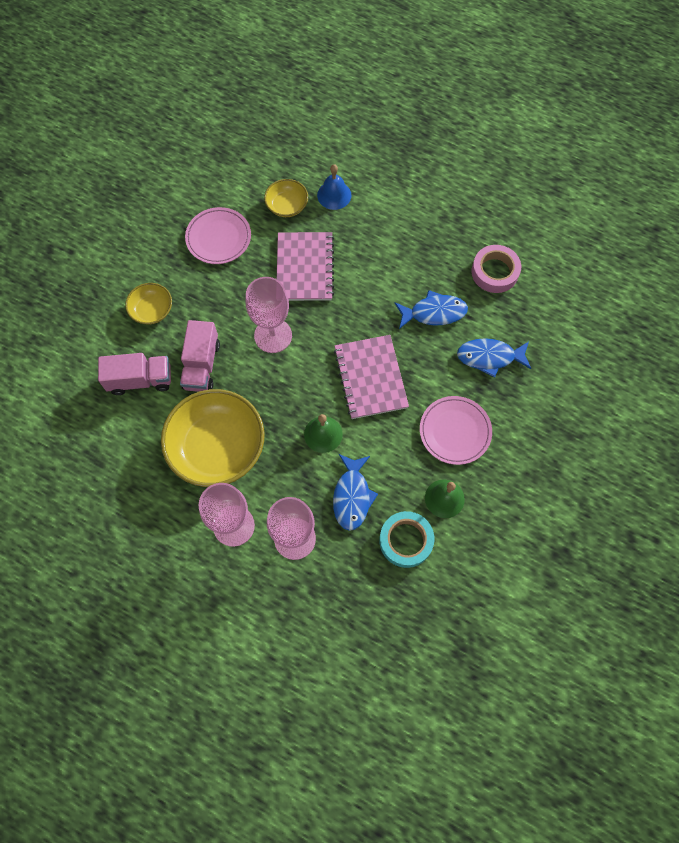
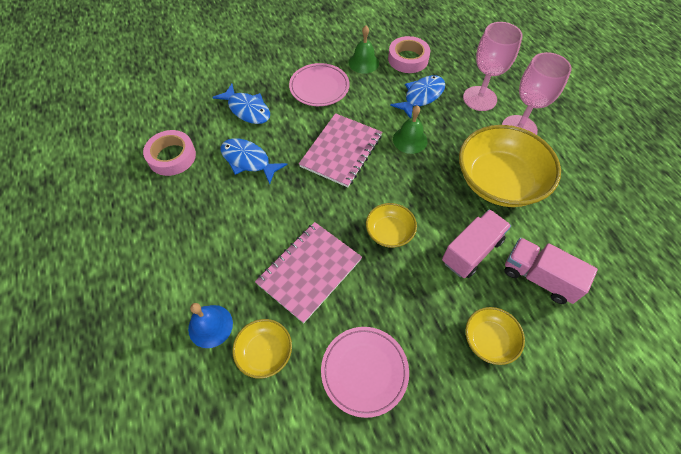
camera: 140 degrees left, 10 degrees down
pink goblet [246,277,292,353] -> yellow bowl [366,203,417,248]
turquoise tape [379,511,434,568] -> pink tape [388,36,430,73]

